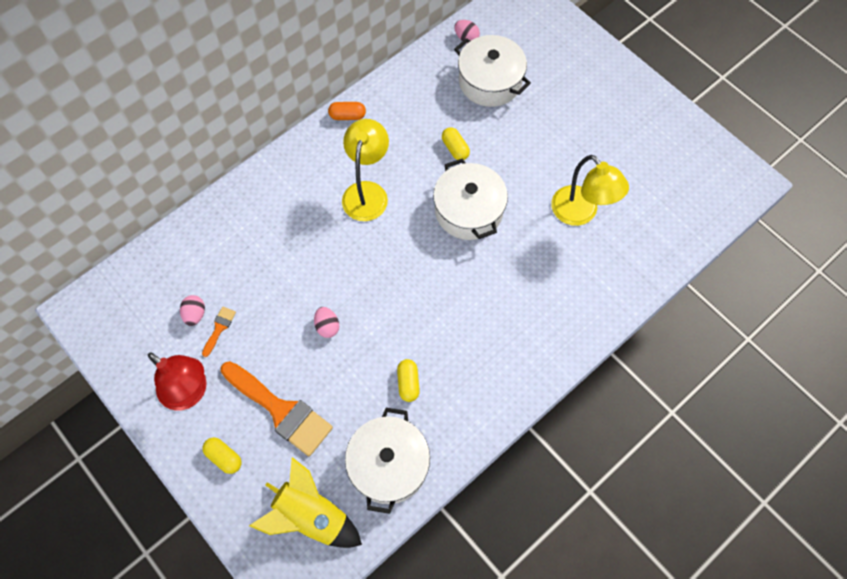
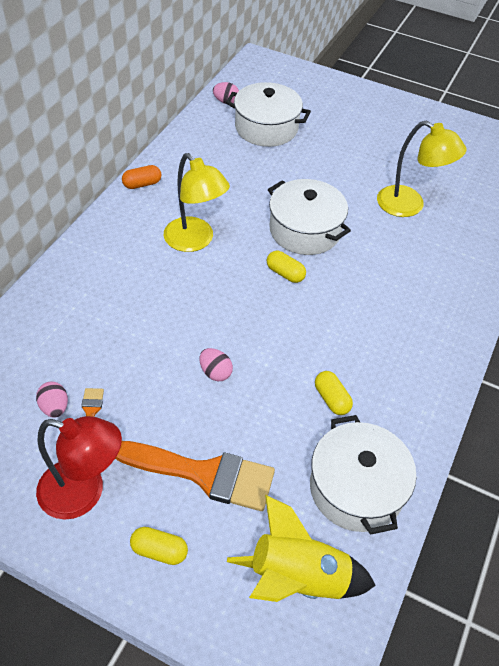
camera: 25 degrees left, 15 degrees down
yellow lamp [342,119,389,221] -> yellow lamp turned 150 degrees clockwise [164,153,230,252]
yellow capsule [442,127,470,160] -> yellow capsule moved to [267,251,306,283]

